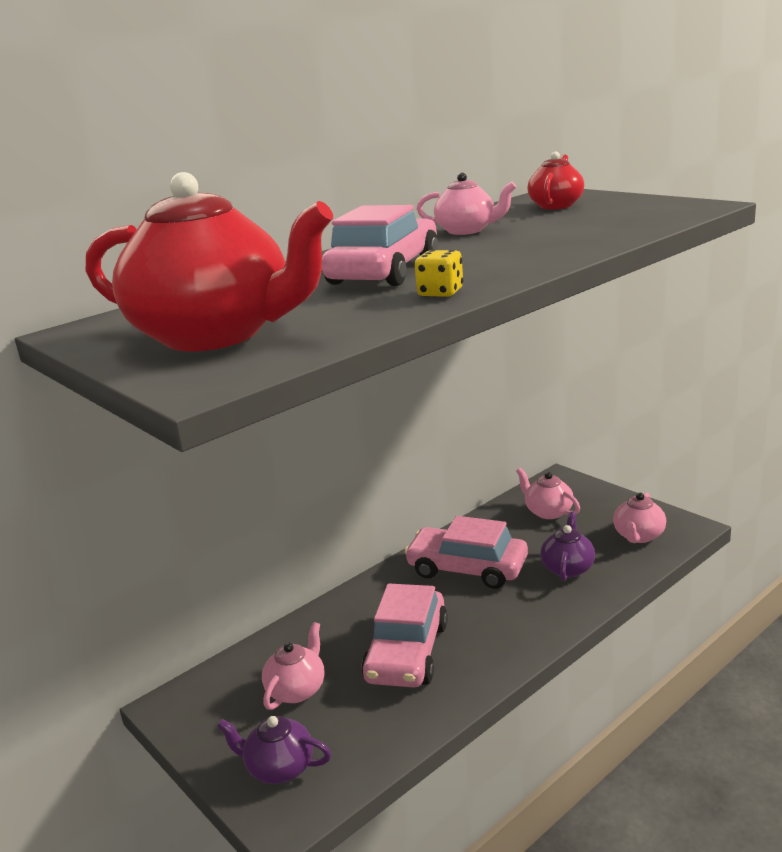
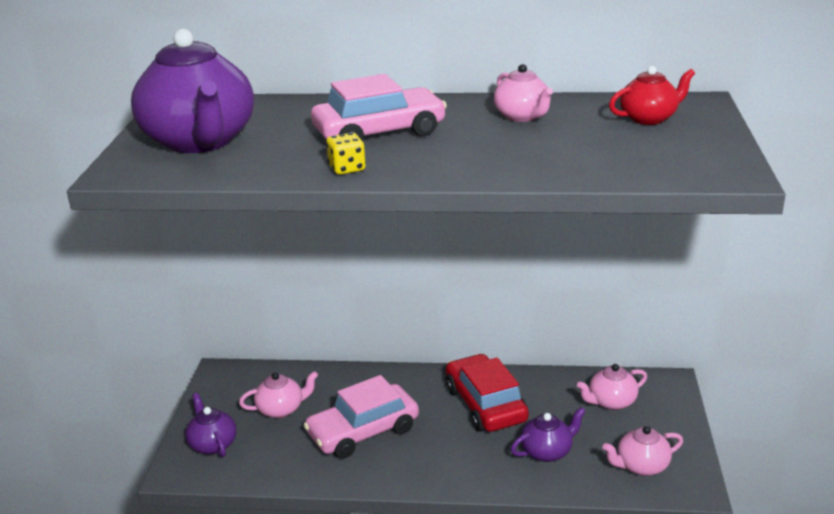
camera: 45 degrees right, 5 degrees up
red teapot [86,172,333,351] -> purple teapot [131,29,254,153]
pink car [404,516,528,589] -> red car [446,354,529,432]
pink teapot [516,468,580,519] -> pink teapot turned 120 degrees counterclockwise [577,364,647,410]

